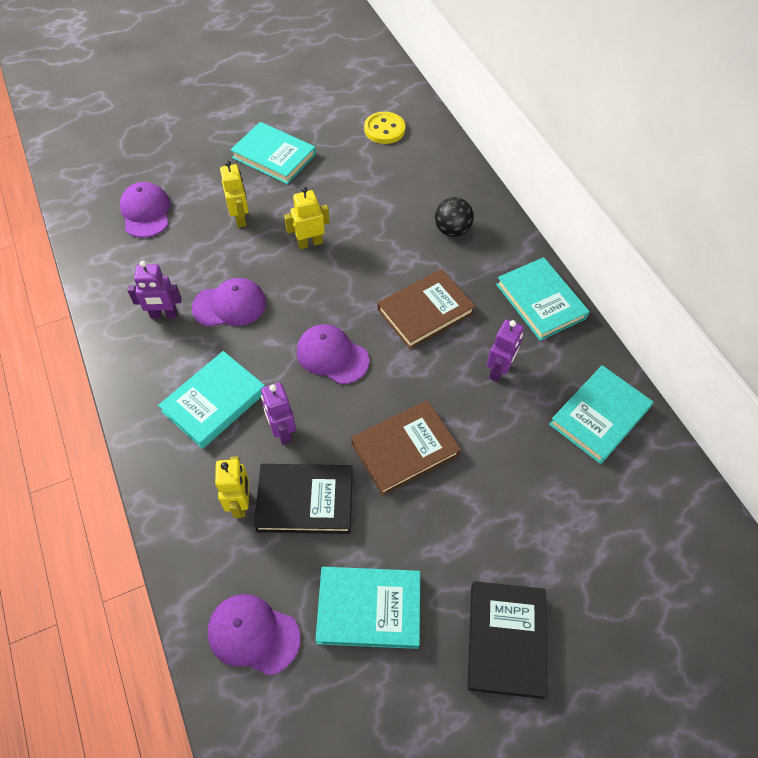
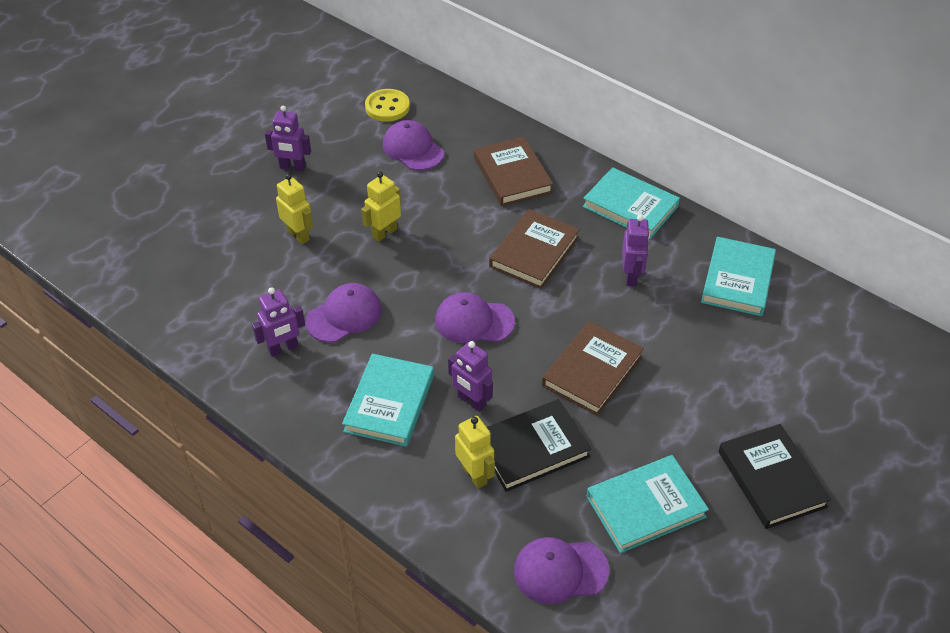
camera: 25 degrees left, 10 degrees down
purple cap [120,182,170,238] -> purple cap moved to [383,120,444,170]
turquoise book [231,122,316,184] -> purple robot [265,106,311,172]
black ball [435,197,474,237] -> brown book [474,137,553,206]

